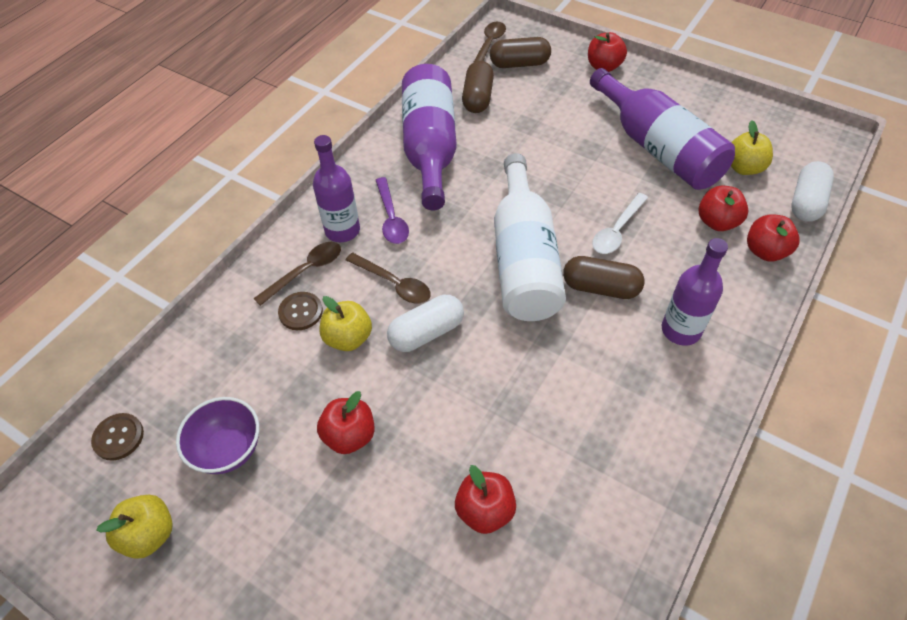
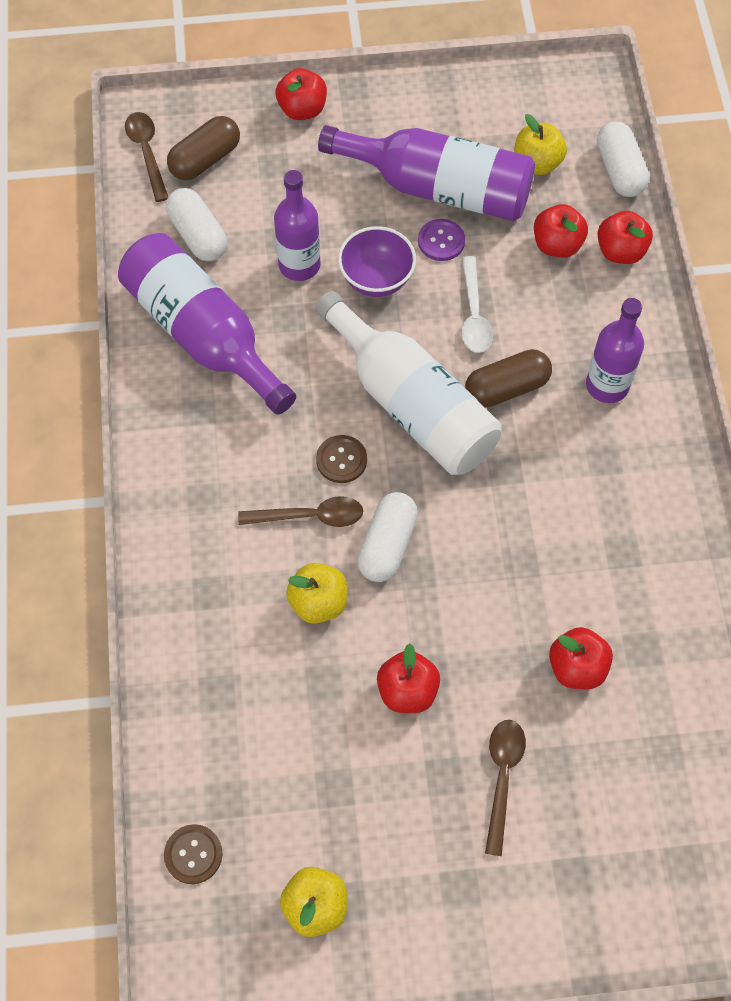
camera: 40 degrees left, 10 degrees up
purple bowl [176,397,259,474] -> purple bowl moved to [338,226,416,297]
brown spoon [253,242,341,306] -> brown spoon moved to [485,720,526,856]
brown button [278,292,323,330] -> brown button moved to [316,435,367,483]
purple bottle [313,135,360,242] -> purple bottle moved to [274,170,321,281]
purple spoon [376,177,409,244] -> none
brown capsule [462,61,494,113] -> white capsule [166,188,227,261]
none -> purple button [418,219,465,261]

